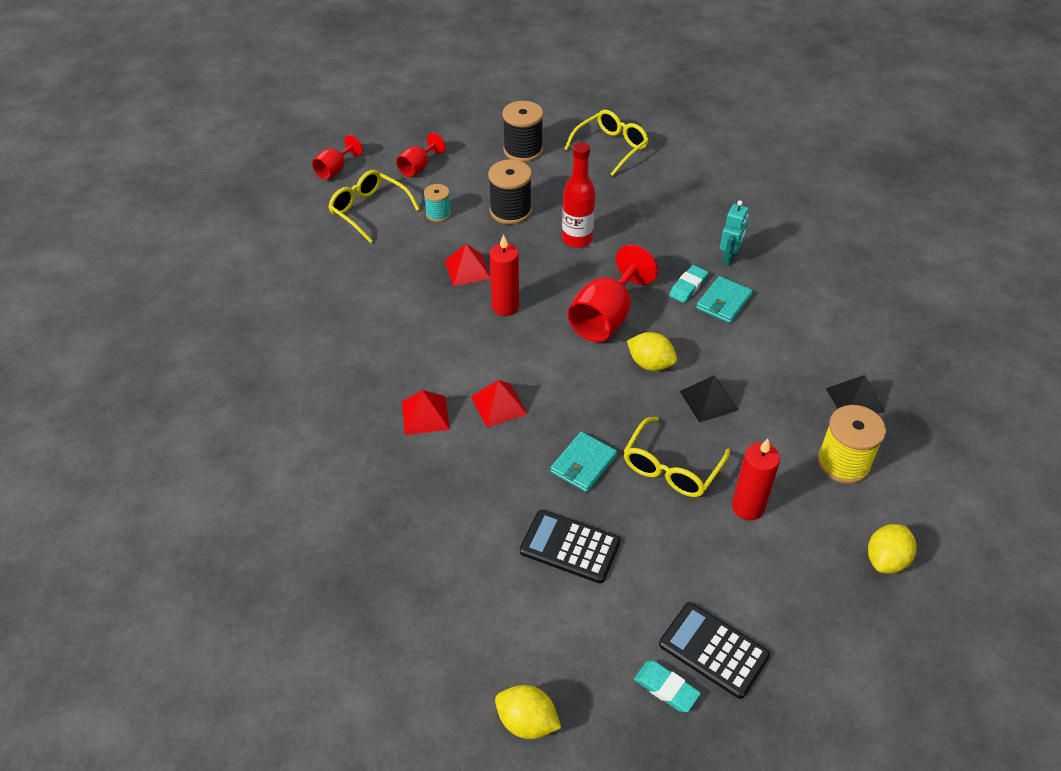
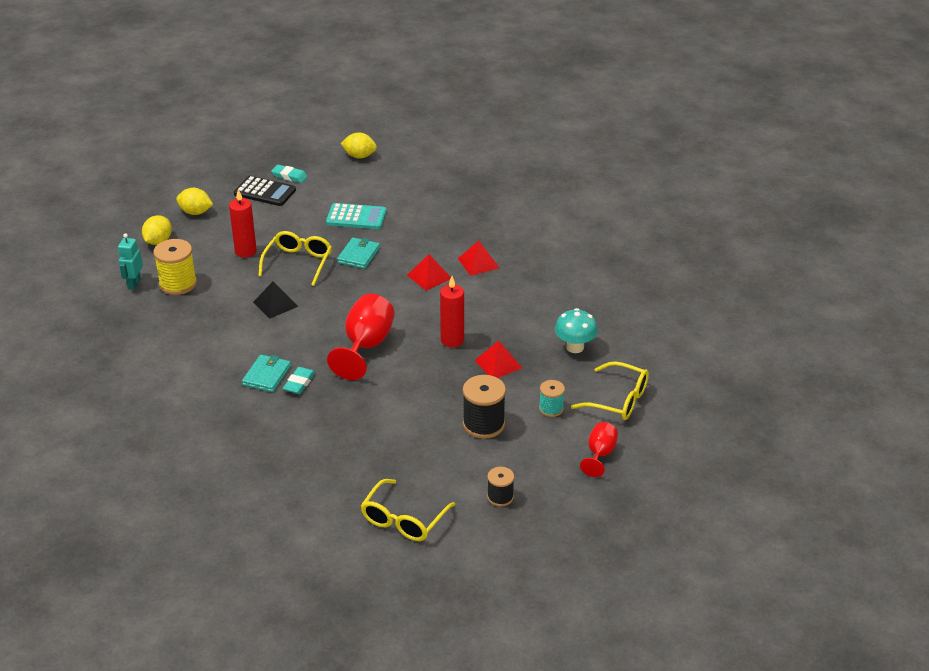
camera: 165 degrees right, 10 degrees down
red goblet [312,135,363,180] -> none
black spool [502,101,543,162] -> black spool [487,467,514,507], size x0.59
black calculator [520,510,620,583] -> turquoise calculator [326,203,387,229]
red bottle [562,142,595,248] -> none
yellow lemon [627,332,677,371] -> yellow lemon moved to [176,188,213,215]
turquoise robot [720,200,749,266] -> turquoise robot moved to [118,234,143,290]
black pyramid [826,375,885,414] -> none
none -> turquoise mushroom [555,308,598,353]

